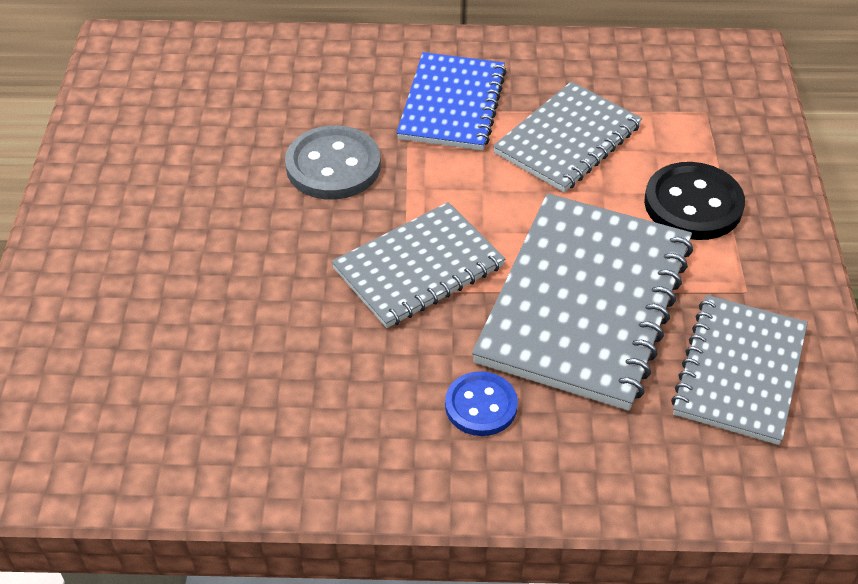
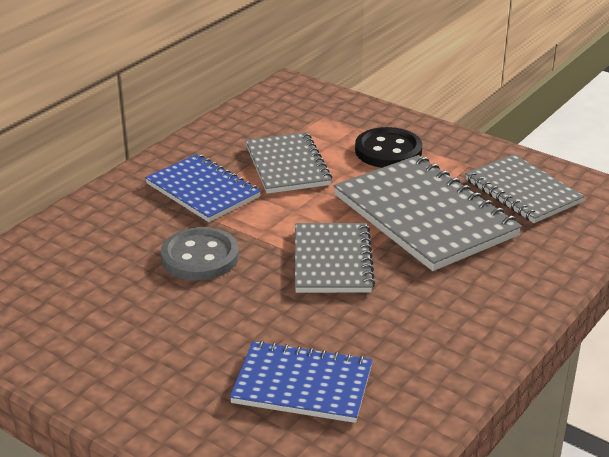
camera: 55 degrees left, 15 degrees down
blue button [445,371,518,436] -> none
none -> blue notebook [230,341,373,423]

